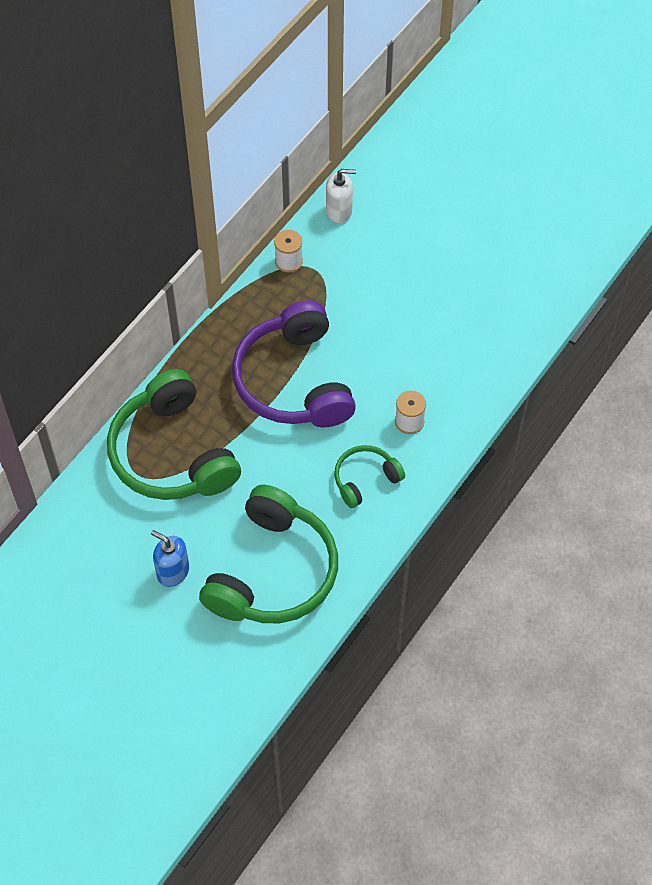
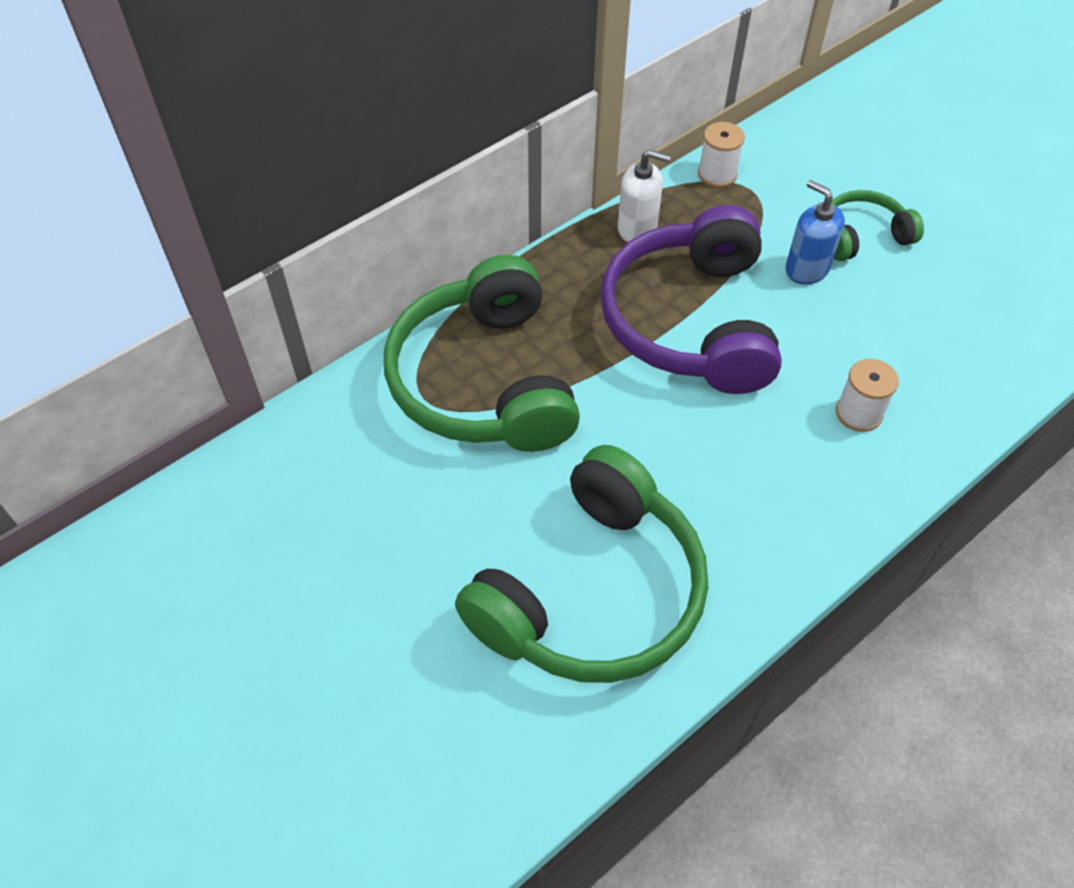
camera: 15 degrees right, 5 degrees down
blue soap dispenser [151,530,189,587] -> blue soap dispenser moved to [785,180,845,285]
white soap dispenser [326,169,356,224] -> white soap dispenser moved to [618,150,671,243]
green headphones [334,445,405,508] -> green headphones moved to [831,190,924,261]

